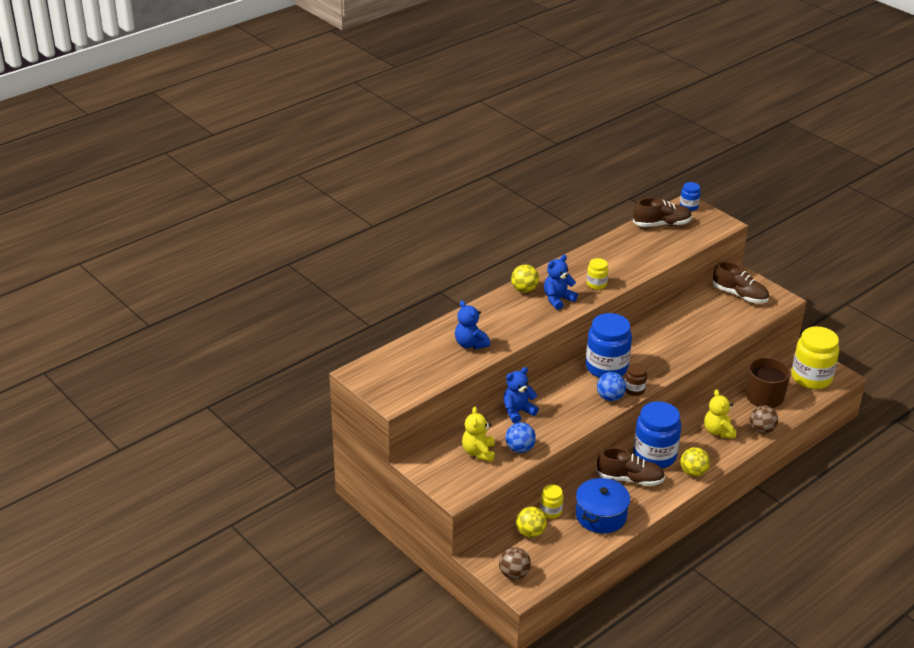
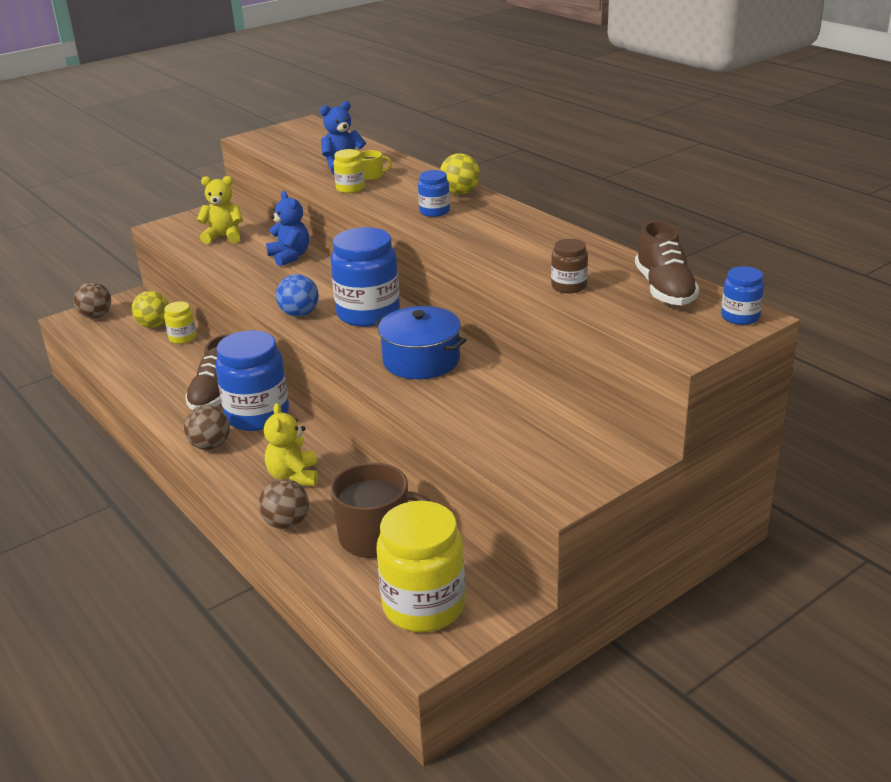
camera: 95 degrees right, 5 degrees down
blue ball [505,422,536,453] -> none
blue teddy bear [544,255,578,310] -> blue jar [418,170,450,217]
blue pot [576,478,630,534] -> blue pot moved to [374,306,467,379]
yellow jar [587,258,608,290] -> yellow jar moved to [333,149,365,193]
brown jar [625,363,647,396] -> brown jar moved to [551,239,588,293]
yellow ball [680,447,710,477] -> brown ball [184,405,230,450]
yellow teddy bear [704,389,736,438] -> yellow teddy bear turned 90 degrees counterclockwise [264,403,318,486]
brown shoe [713,261,769,303] -> none
none -> yellow mug [360,150,392,180]

